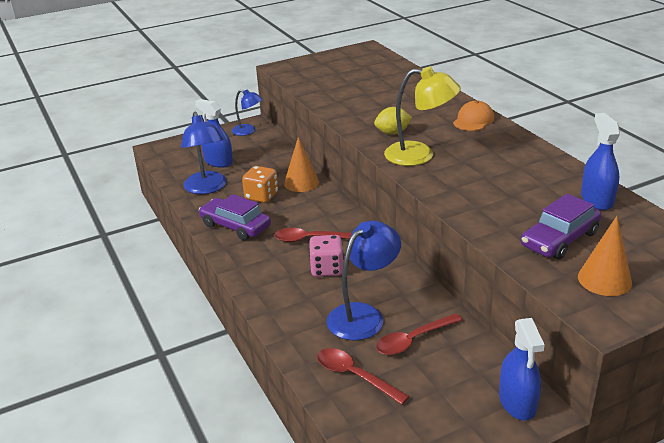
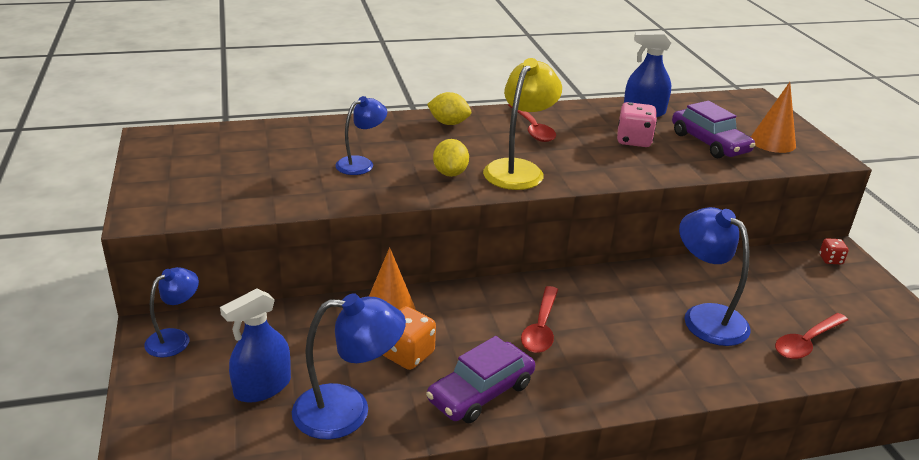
camera: 80 degrees left, 0 degrees up
pink dice [309,235,343,277] -> pink dice moved to [617,102,657,147]
red spoon [376,313,462,355] -> red spoon moved to [508,104,556,142]
orange cap [453,101,494,131] -> yellow lemon [427,92,471,125]
blue spray bottle [499,318,545,420] -> red dice [819,238,848,264]
none -> blue lamp [335,96,387,175]

